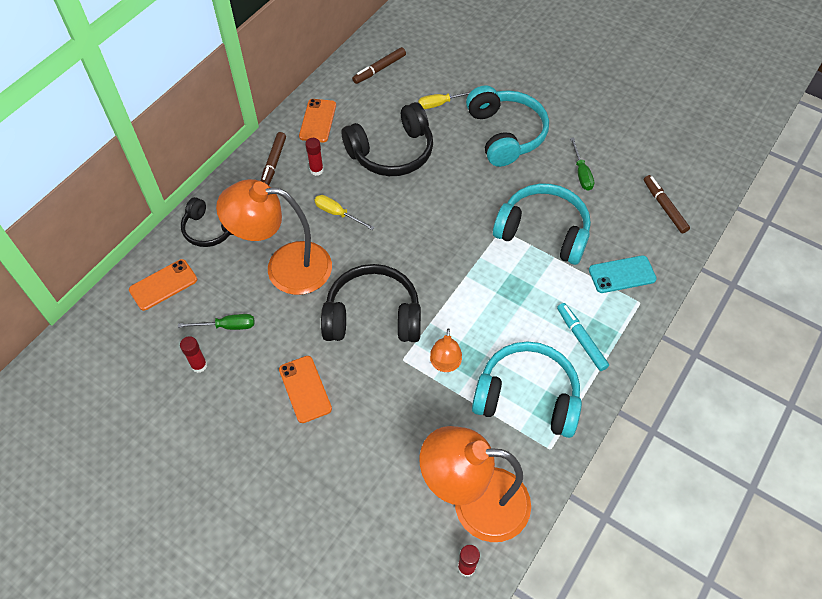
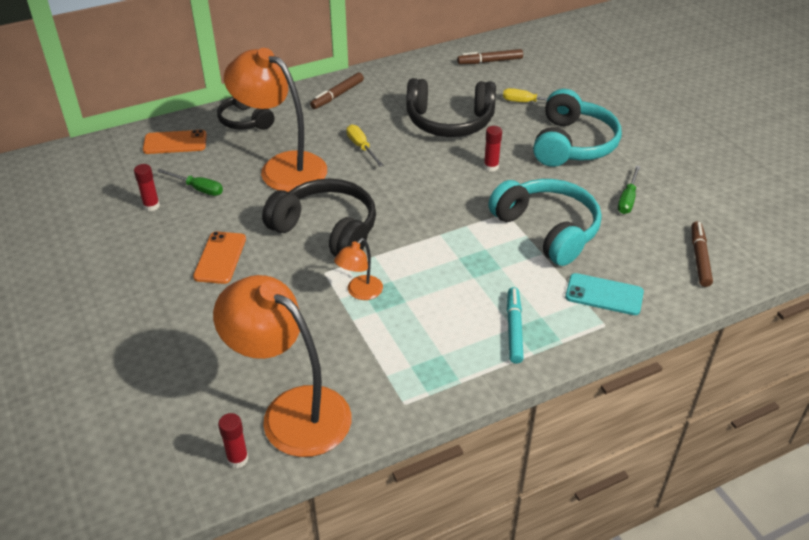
camera: 30 degrees right, 15 degrees down
orange phone [299,99,336,142] -> none
red glue stick [305,138,324,176] -> red glue stick moved to [484,126,502,172]
turquoise headphones [472,341,582,438] -> none

